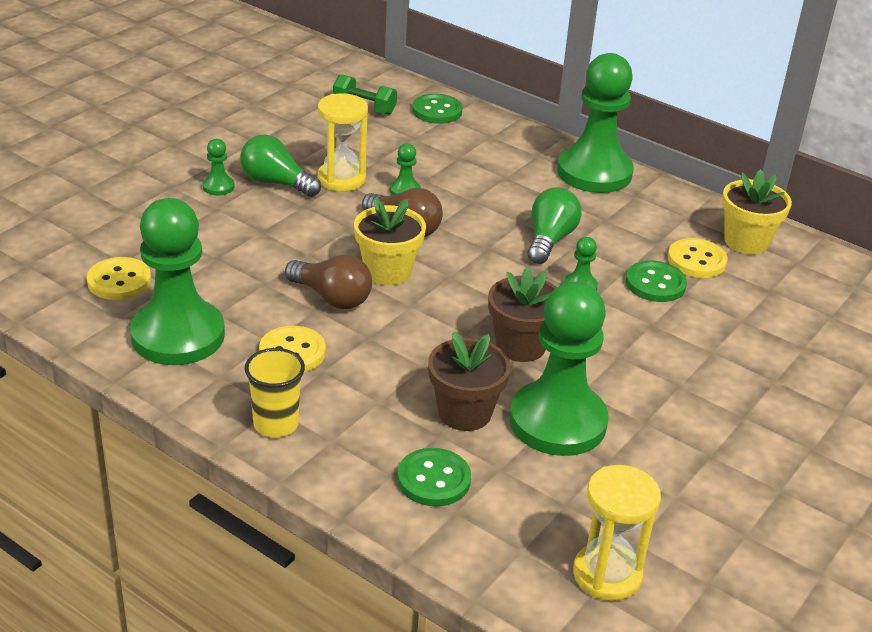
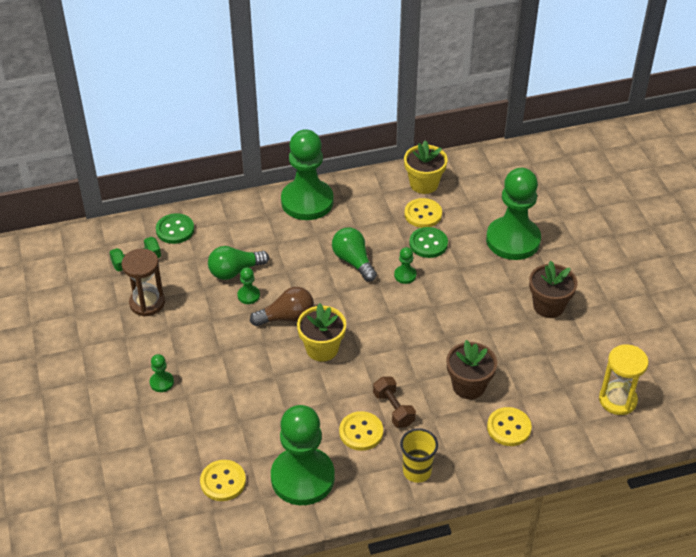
camera: 50 degrees left, 10 degrees up
green light bulb [240,134,321,197] -> green light bulb moved to [208,246,269,280]
brown light bulb [285,255,372,309] -> none
yellow hourglass [317,93,368,192] -> none
green button [397,448,471,506] -> yellow button [487,407,532,446]
brown flower pot [488,267,557,362] -> brown flower pot moved to [529,261,577,318]
green pawn [509,282,608,456] -> green pawn moved to [486,168,541,260]
none -> brown hourglass [122,249,165,317]
none -> brown dumbbell [373,377,416,428]

